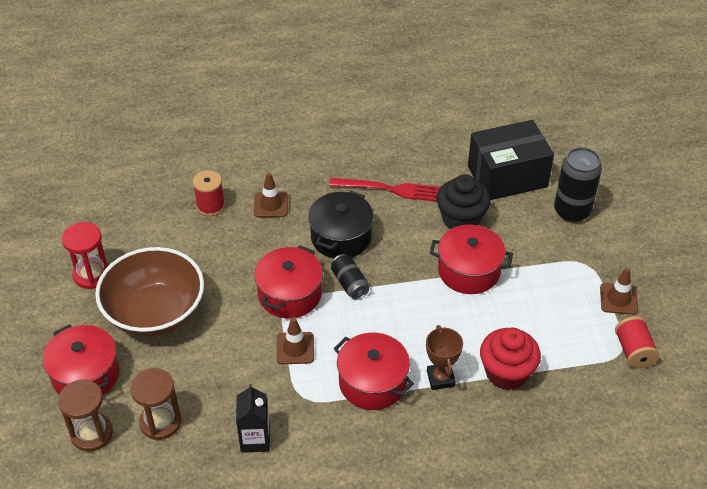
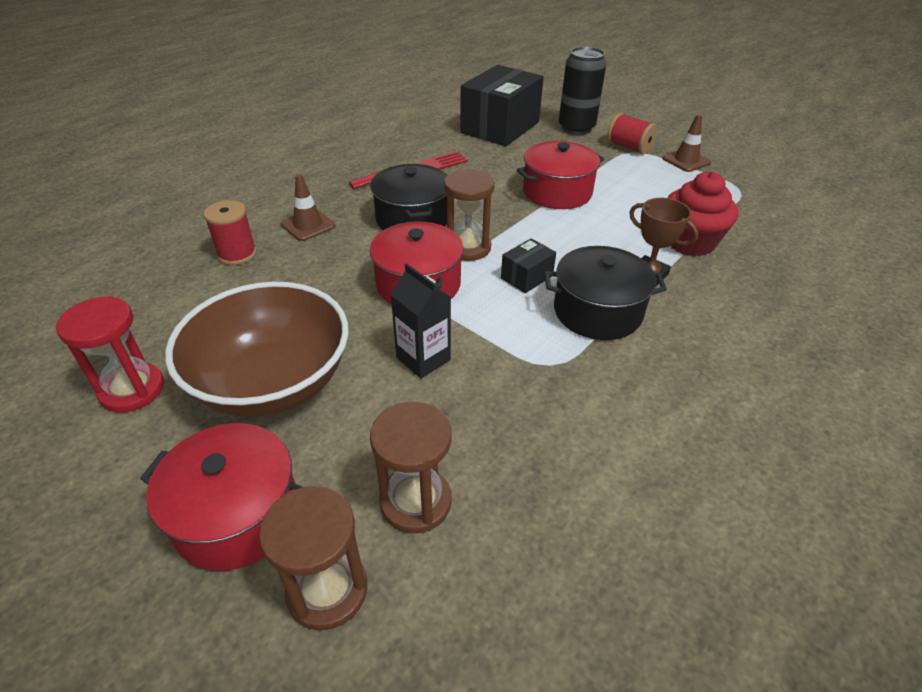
camera: 40 degrees left, 5 degrees down
black carton [236,384,270,453] -> black carton moved to [390,264,451,378]
brown traffic cone [277,317,314,364] -> none
black can [331,254,369,300] -> brown hourglass [444,169,495,261]
red pot [334,333,414,410] -> black pot [544,246,667,340]
black cupcake [437,175,491,229] -> none
red spool [615,316,659,368] -> red spool moved to [607,113,658,154]
none -> black box [501,238,556,293]

